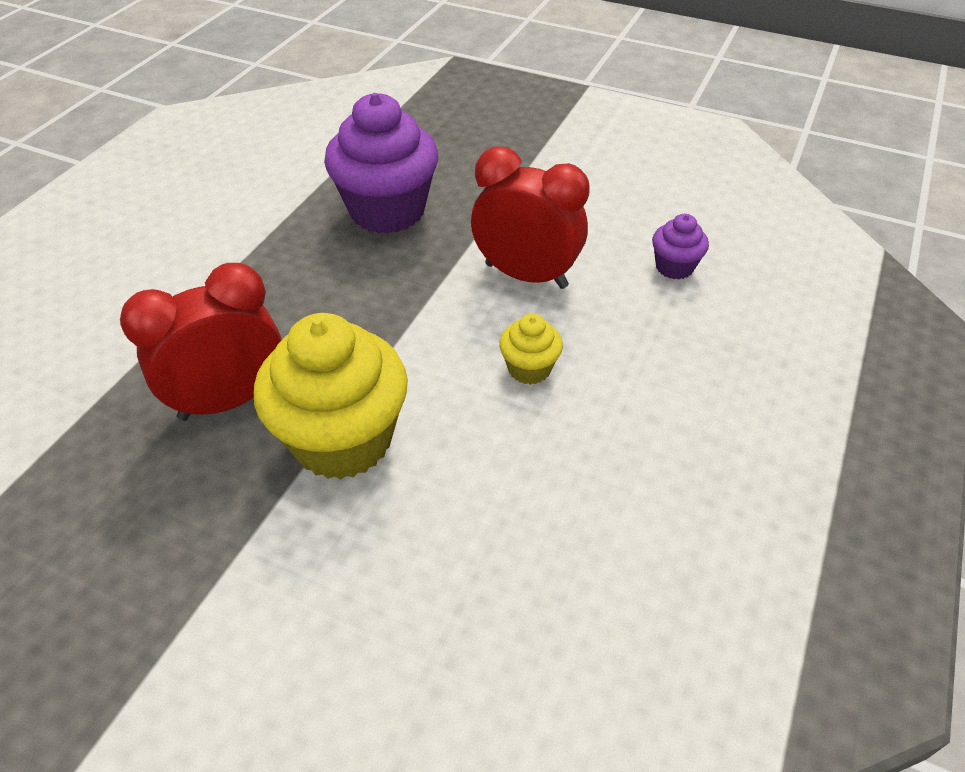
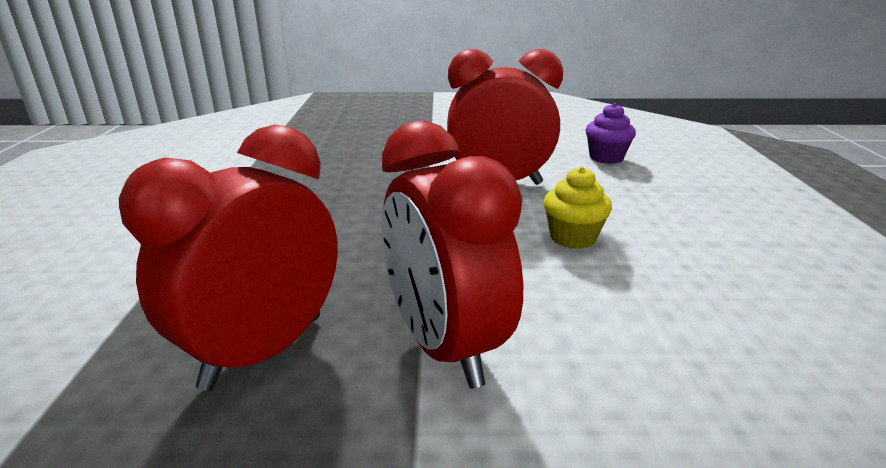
camera: 25 degrees left, 20 degrees down
yellow cupcake [254,313,408,480] -> red clock [382,121,523,389]
purple cupcake [324,93,438,234] -> none

